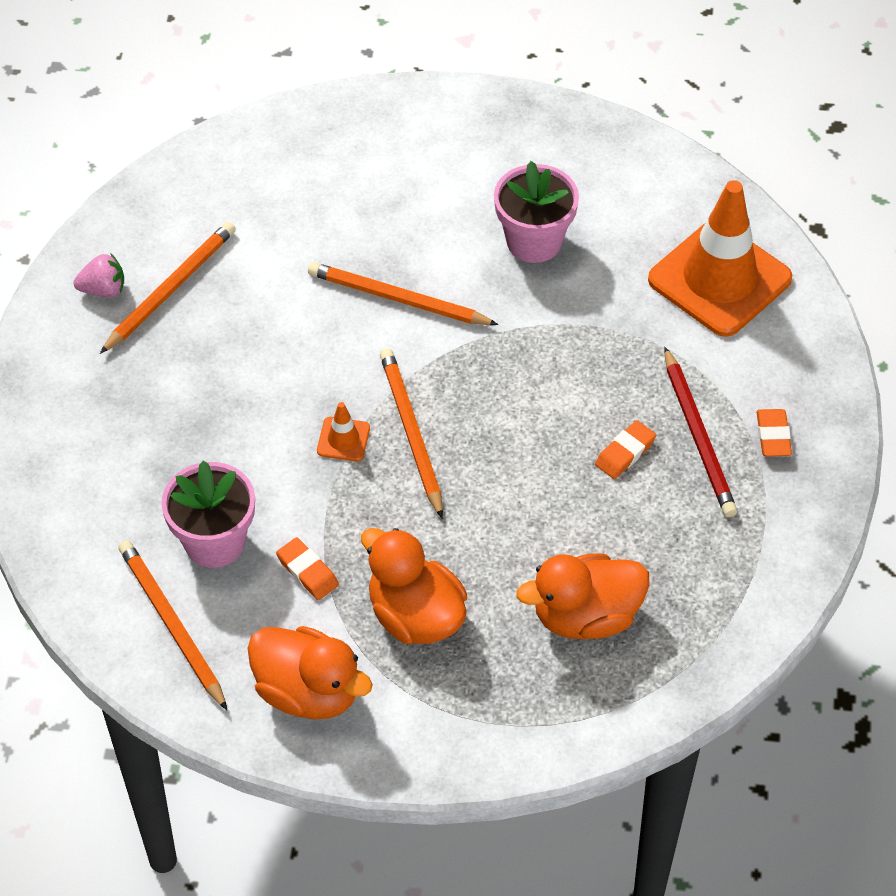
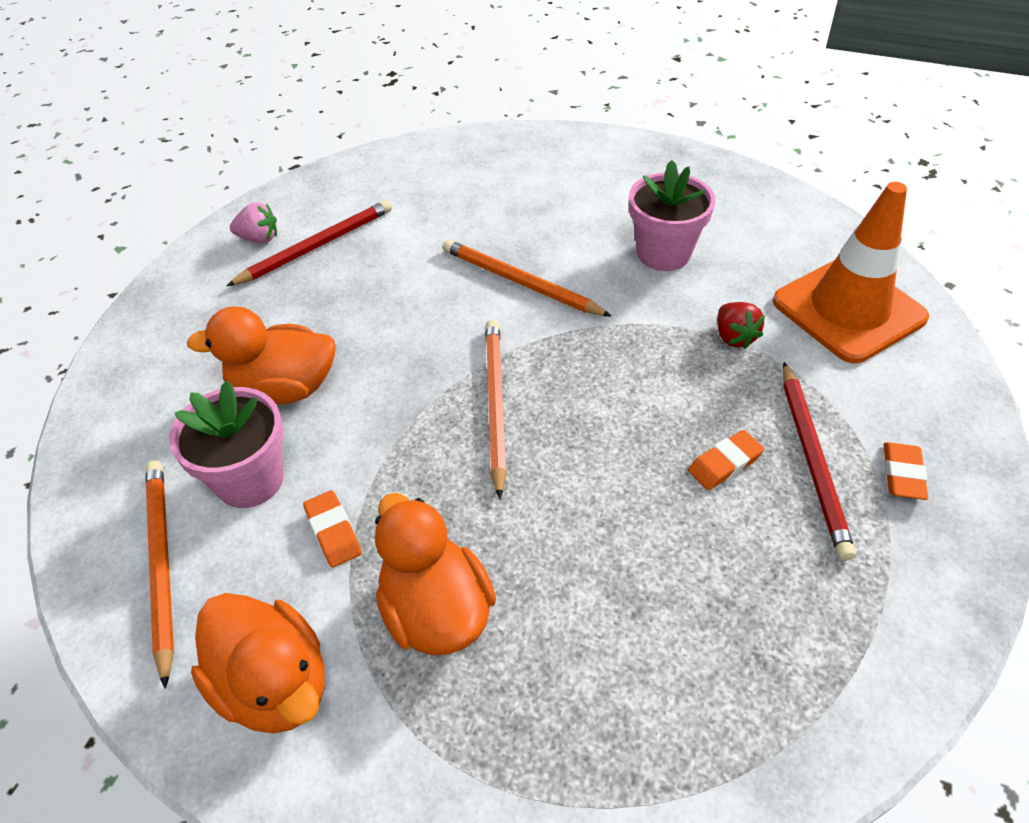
camera: 15 degrees right, 5 degrees down
orange pencil [100,222,236,354] -> red pencil [226,200,392,286]
orange traffic cone [317,402,370,461] -> none
orange duck [516,553,650,639] -> orange duck moved to [187,306,336,404]
none -> red strawberry [717,302,765,349]

